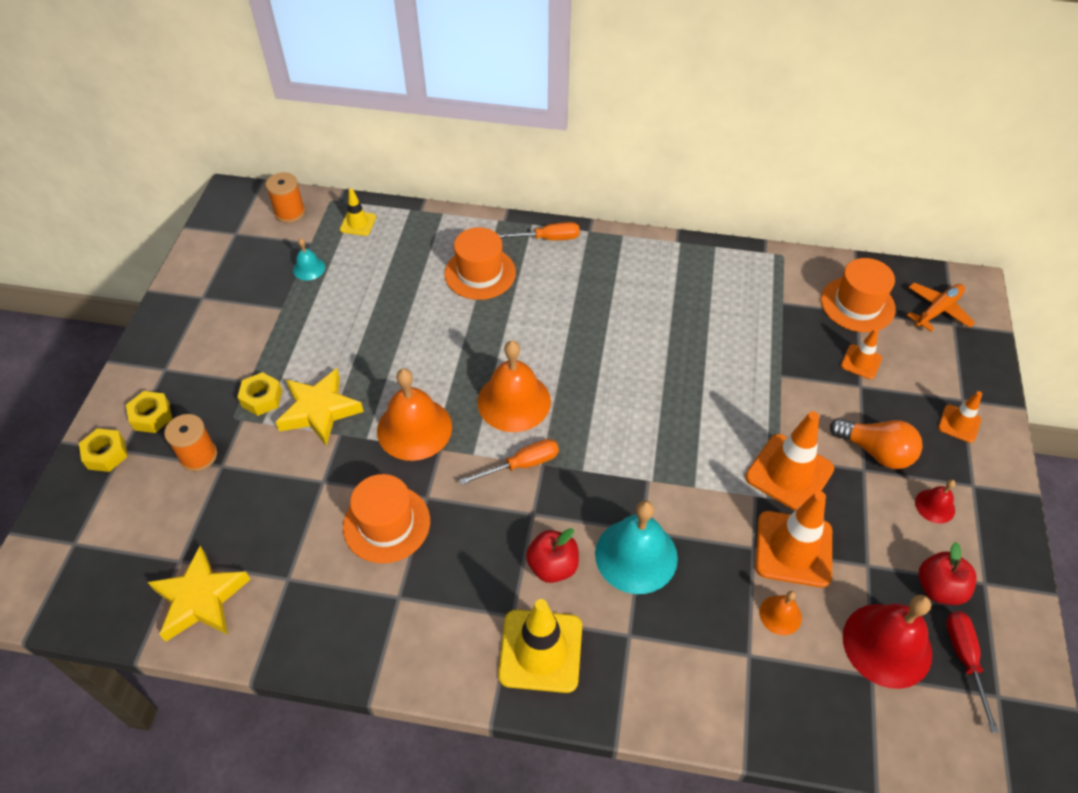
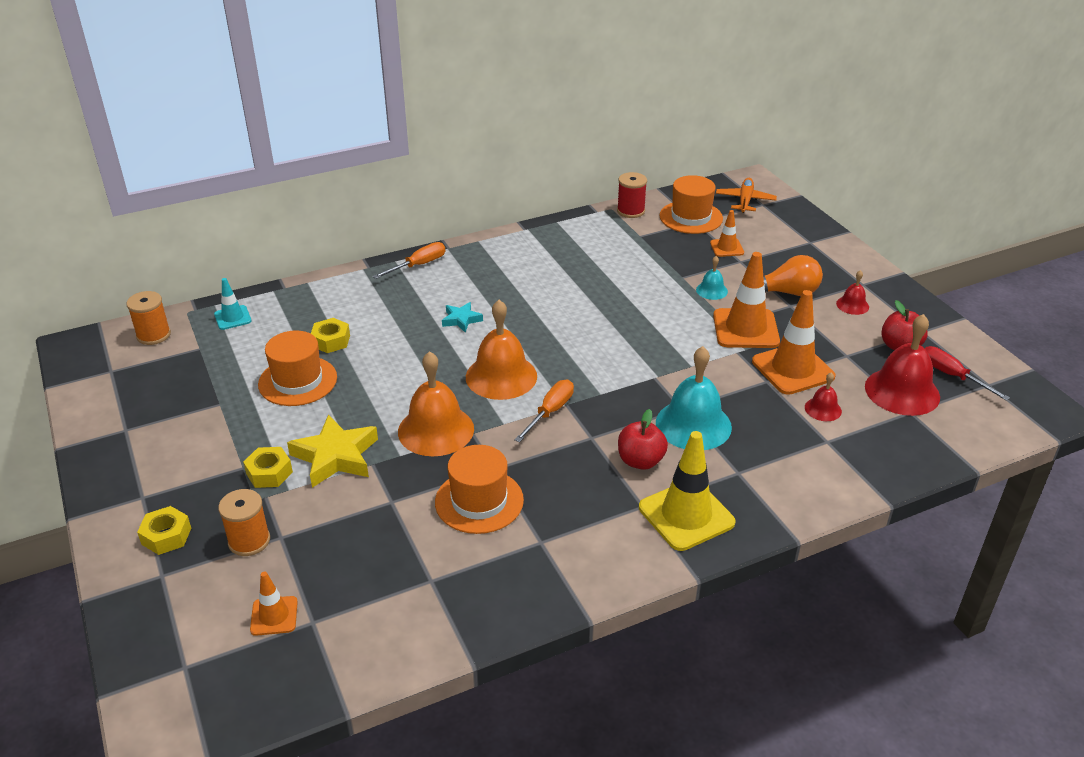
camera: 35 degrees left, 15 degrees down
yellow nut [79,428,128,472] -> yellow nut moved to [311,318,350,353]
yellow star [147,546,251,642] -> none
turquoise bell [293,238,325,280] -> turquoise bell moved to [696,256,728,300]
yellow traffic cone [340,188,376,236] -> turquoise traffic cone [214,278,251,330]
orange hat [444,227,516,300] -> orange hat moved to [258,330,337,406]
orange bell [759,591,802,635] -> red bell [805,373,842,421]
orange traffic cone [938,391,982,443] -> orange traffic cone moved to [250,572,298,636]
none -> turquoise star [442,302,483,332]
none -> red spool [617,172,647,218]

